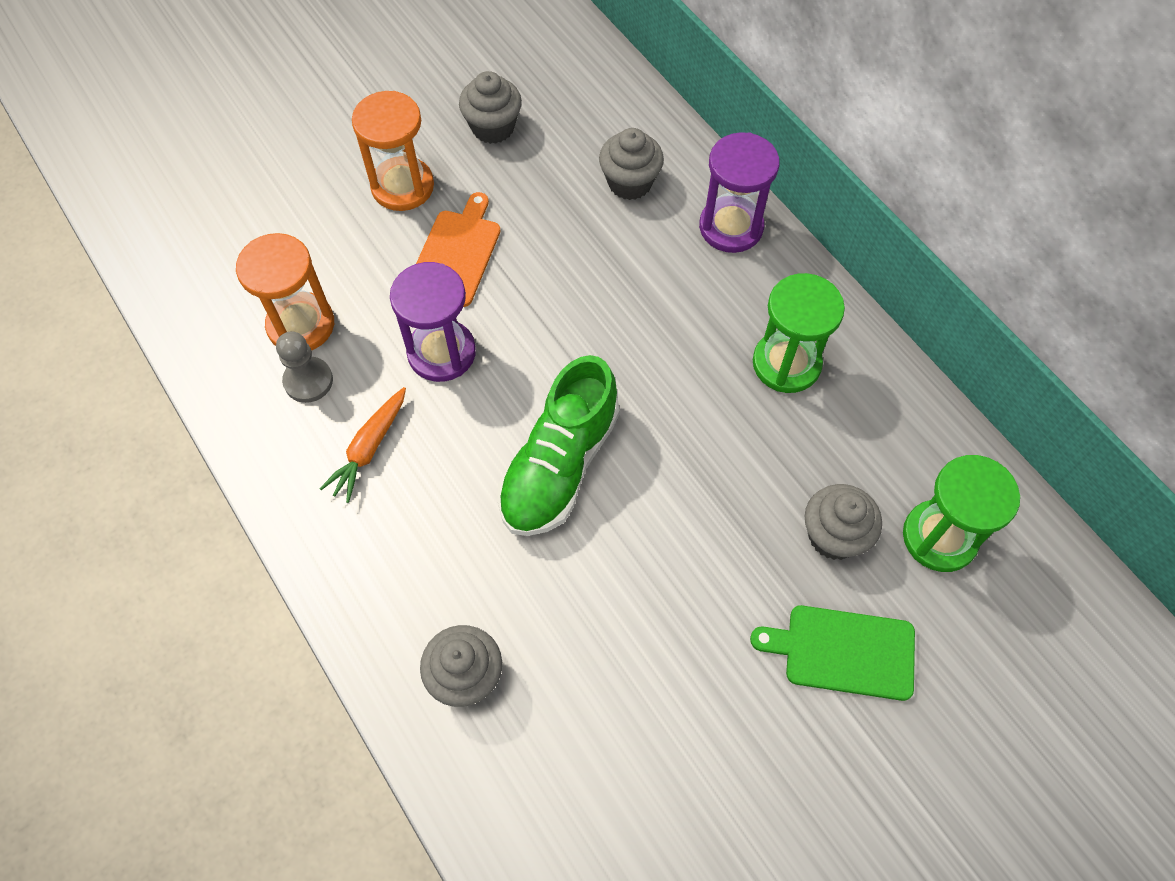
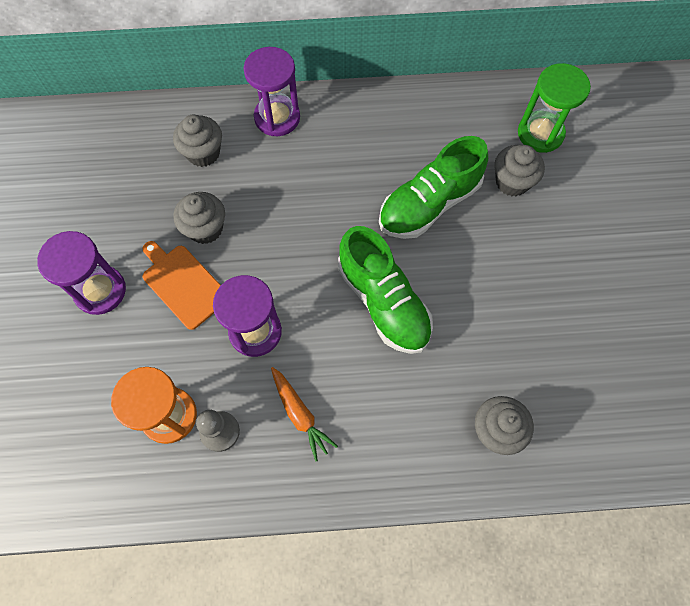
camera: 60 degrees left, 5 degrees up
orange hourglass [352,91,434,211] -> purple hourglass [37,231,126,315]
grey cupcake [459,71,522,144] -> grey cupcake moved to [174,192,225,244]
green cutting board [750,605,915,701] -> none
green hourglass [753,273,845,393] -> none
none -> green shoe [379,136,488,239]

